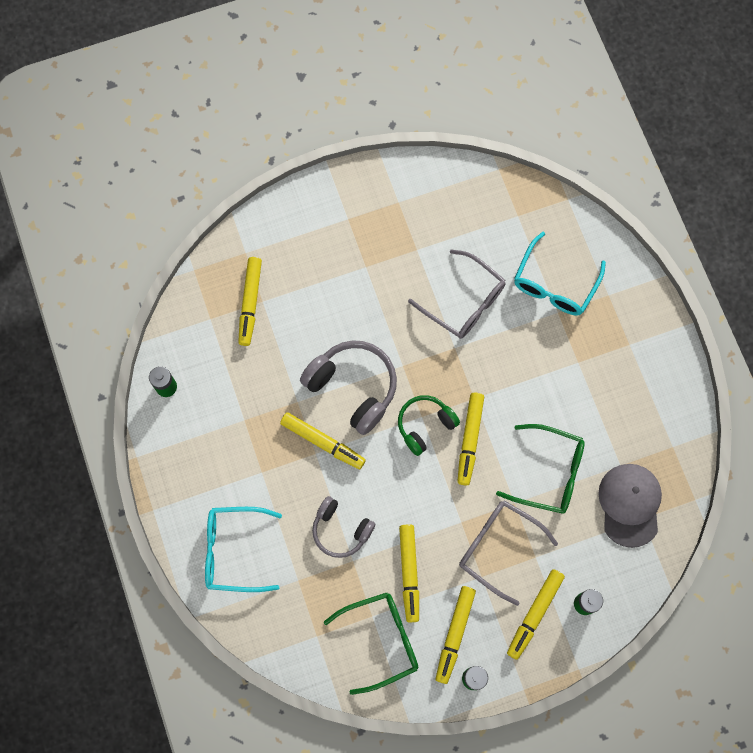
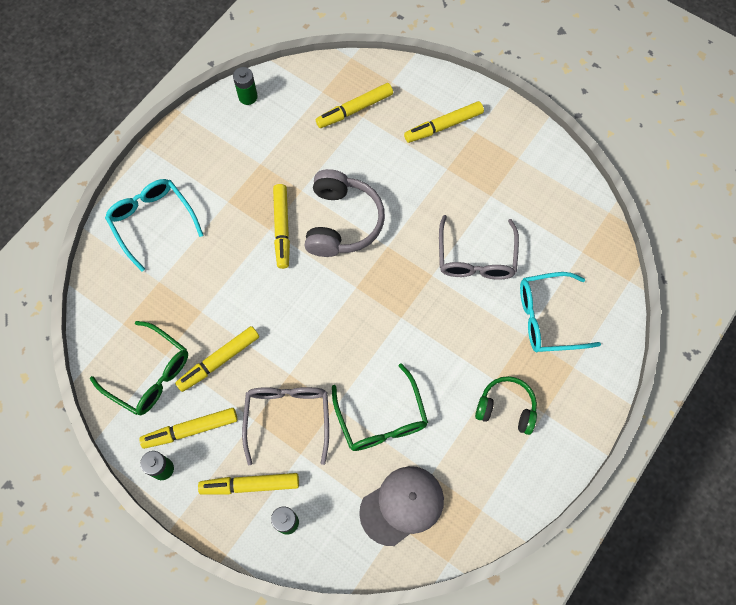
camera: 55 degrees right, 5 degrees down
grey headphones [312,496,375,558] -> none
green headphones [398,395,460,456] -> green headphones moved to [475,376,537,435]
yellow marker [457,393,484,486] -> yellow marker moved to [404,101,484,143]

